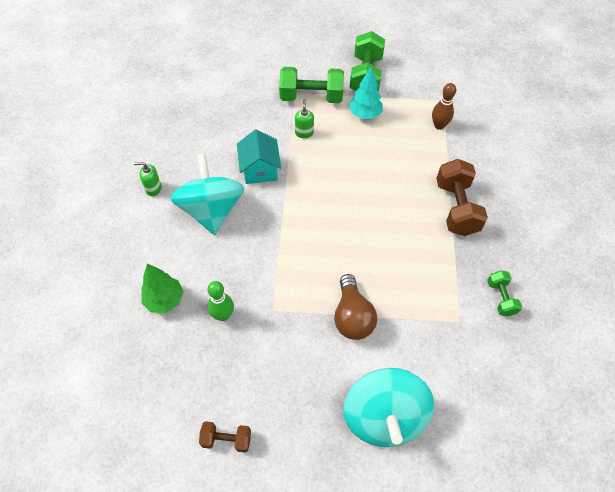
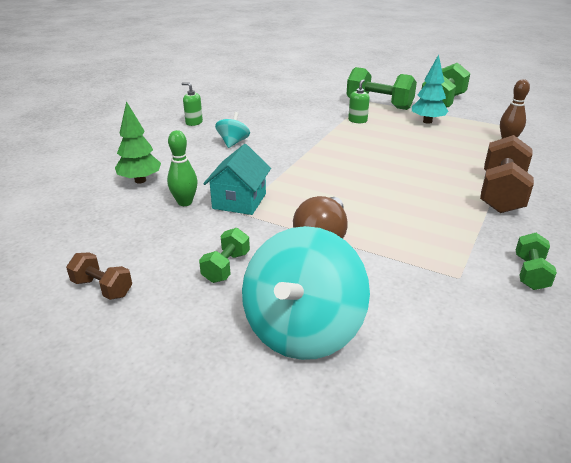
camera: 25 degrees right, 25 degrees down
turquoise spinning top [170,154,244,235] -> turquoise spinning top [215,112,250,148], size x0.48
turquoise house [237,129,281,184] -> turquoise house moved to [203,144,271,215]
none -> green dumbbell [199,228,250,283]

